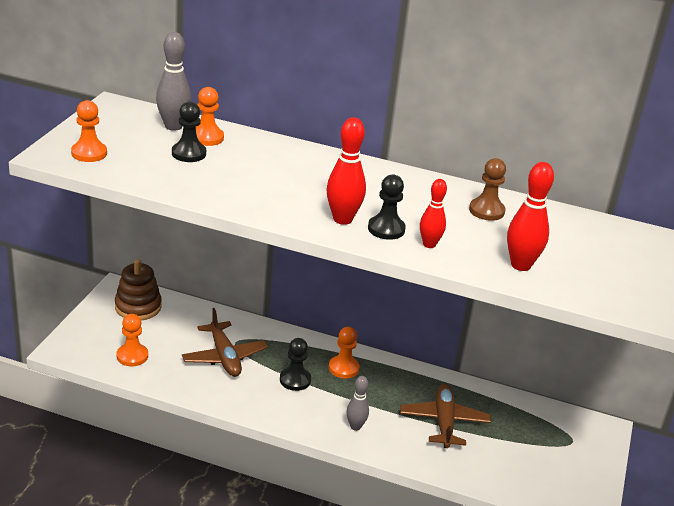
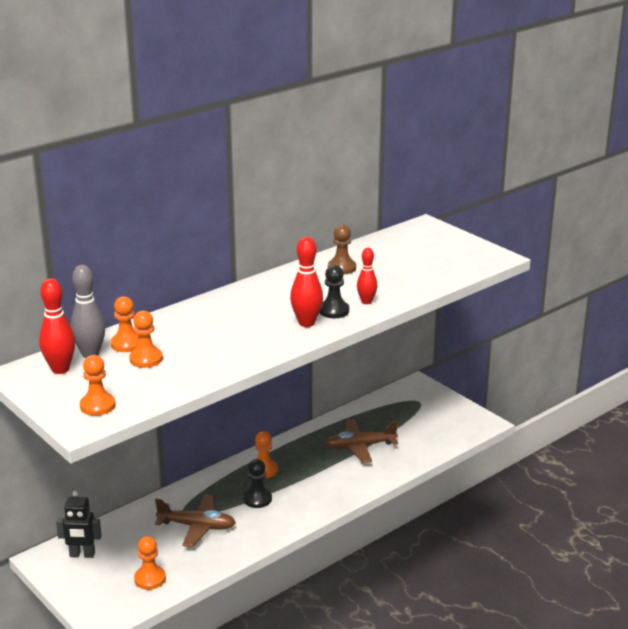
camera: 55 degrees left, 5 degrees down
brown stacking toy [115,259,162,320] -> black robot [56,490,102,558]
black pawn [172,102,206,162] -> orange pawn [129,311,163,368]
grey bowling pin [346,376,369,431] -> none
brown plane [400,384,491,448] -> brown plane turned 45 degrees counterclockwise [325,419,398,463]
red bowling pin [507,162,554,271] -> red bowling pin moved to [39,278,75,374]

